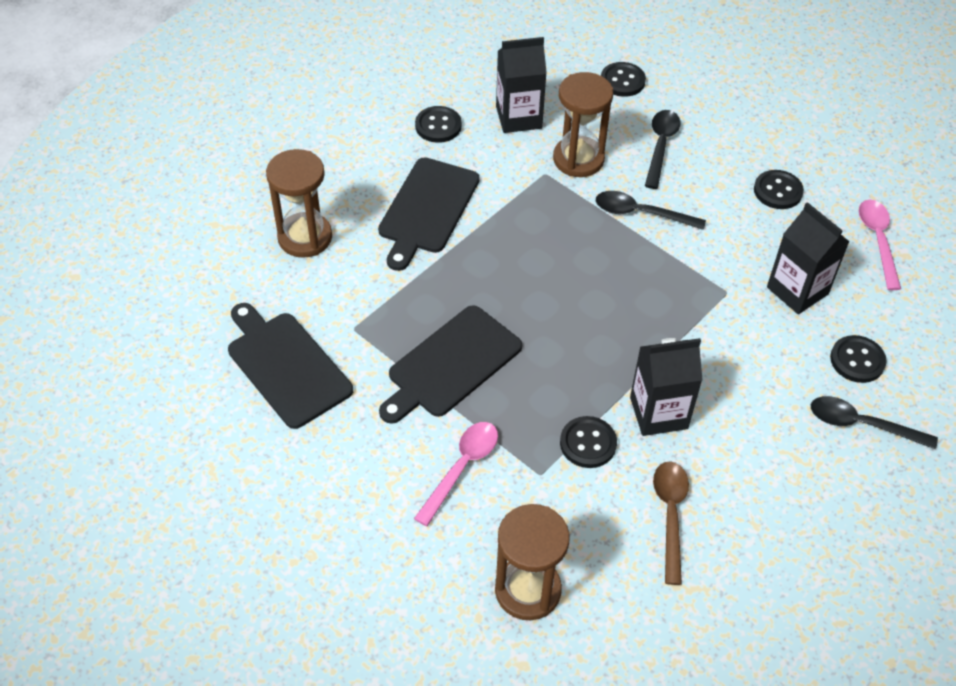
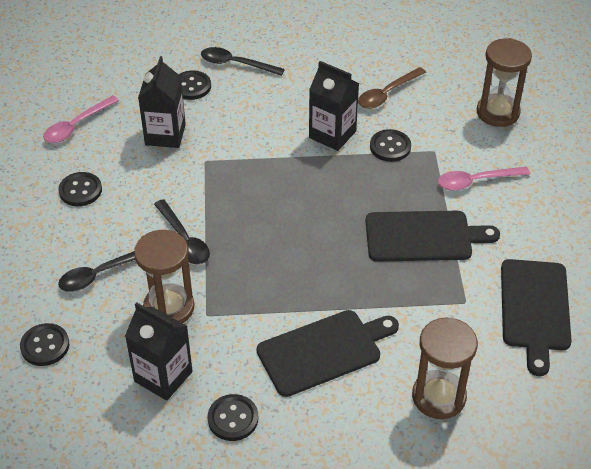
camera: 135 degrees left, 5 degrees down
black spoon [811,396,938,450] -> black spoon turned 135 degrees clockwise [201,47,285,76]

